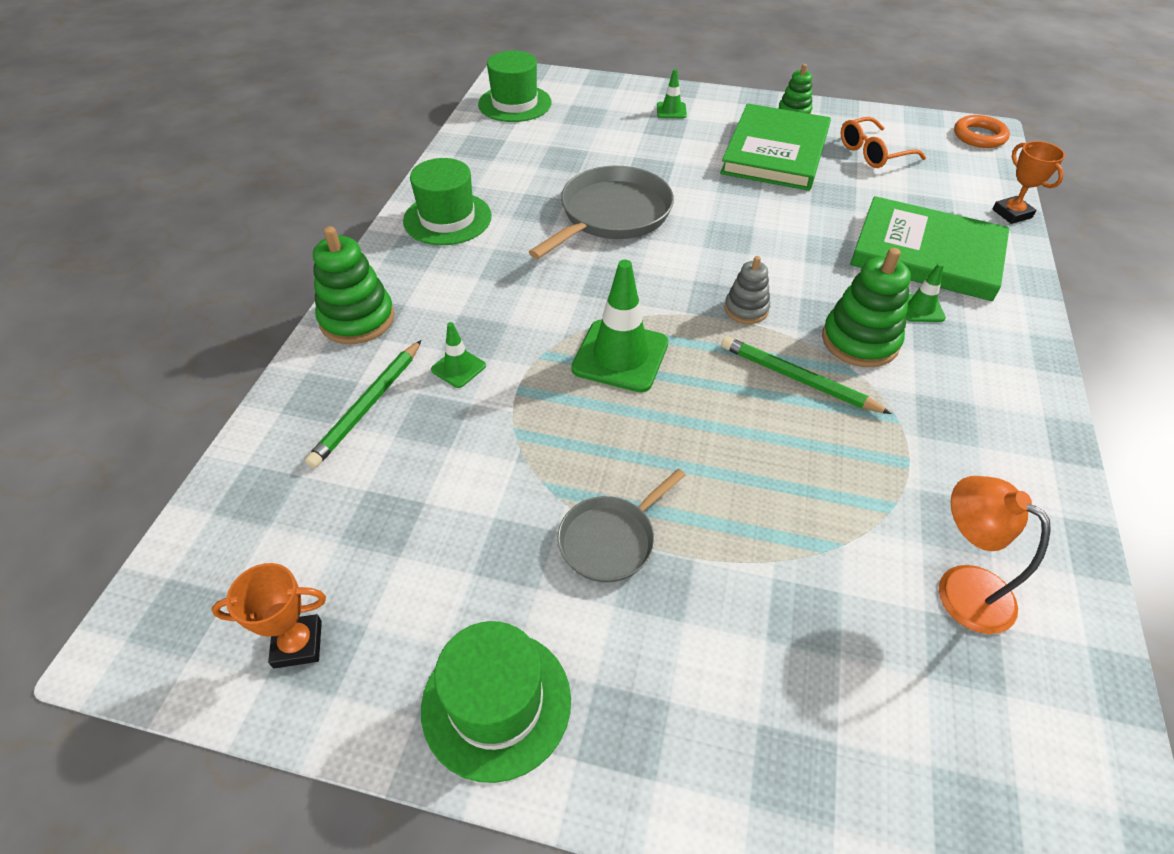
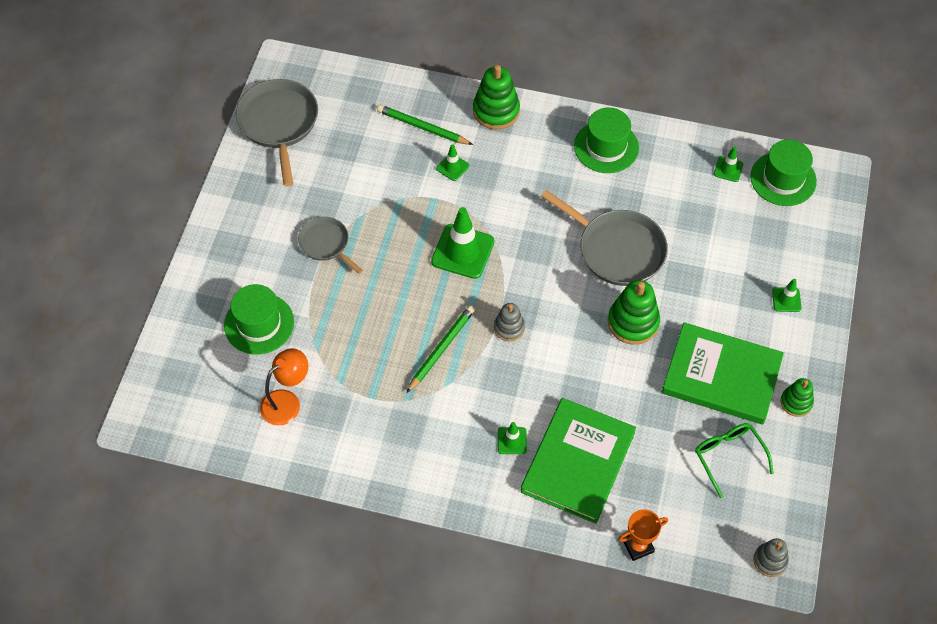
camera: 90 degrees right, 10 degrees up
orange trophy [211,563,326,669] -> grey pan [236,79,318,186]
green hat [421,621,571,783] -> green hat moved to [224,284,294,355]
green stacking toy [822,248,911,367] -> green stacking toy moved to [608,280,660,345]
orange glasses [841,117,926,168] -> green glasses [695,423,774,498]
orange ring [954,115,1010,148] -> grey stacking toy [753,538,789,577]
none -> green traffic cone [714,146,743,182]

